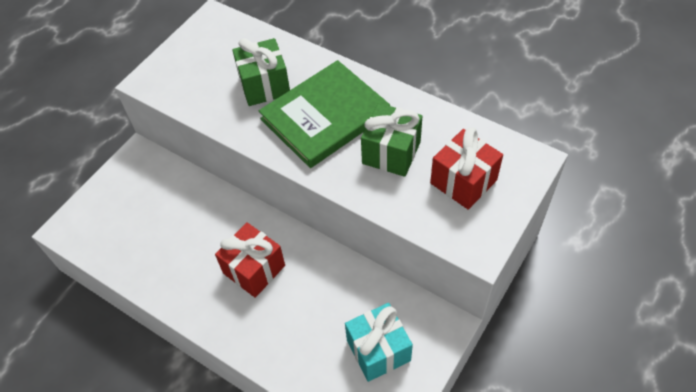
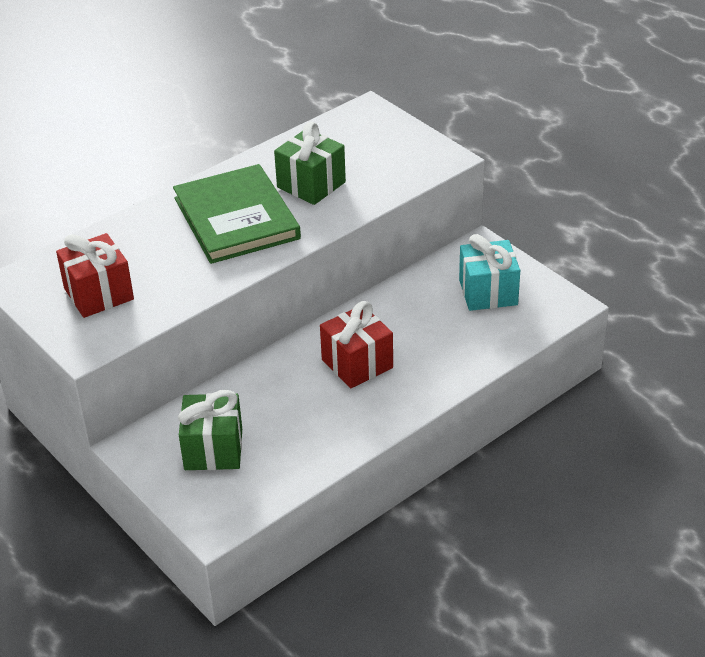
camera: 75 degrees left, 15 degrees down
green gift [232,38,290,106] -> green gift moved to [178,390,242,470]
red gift [430,127,503,210] -> red gift moved to [56,233,134,318]

